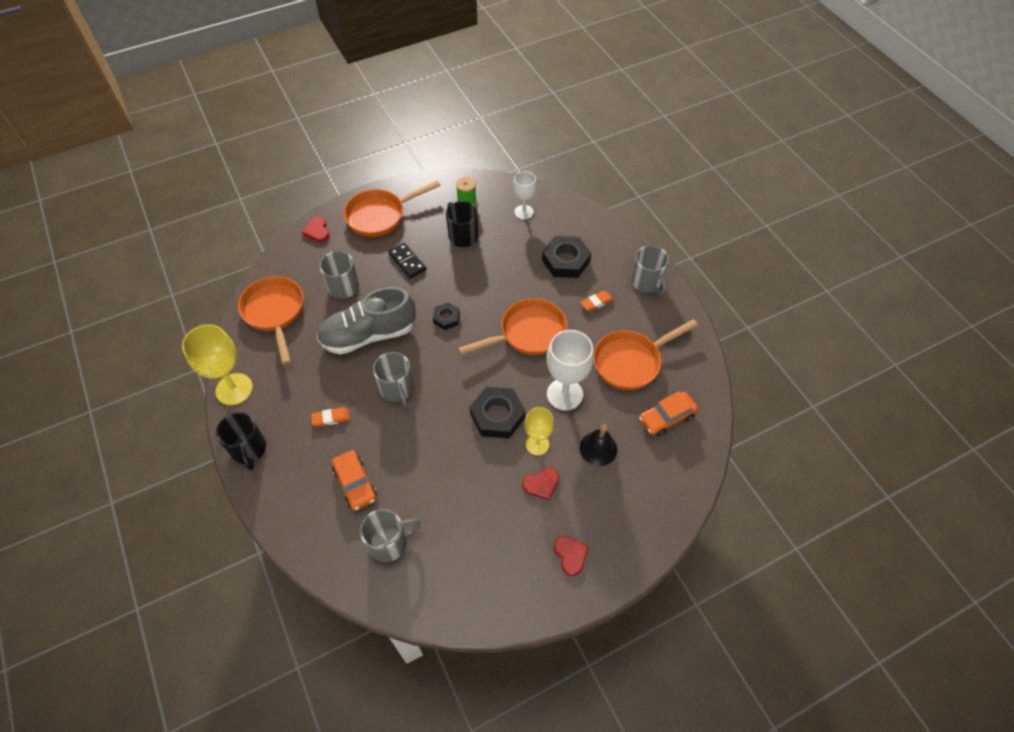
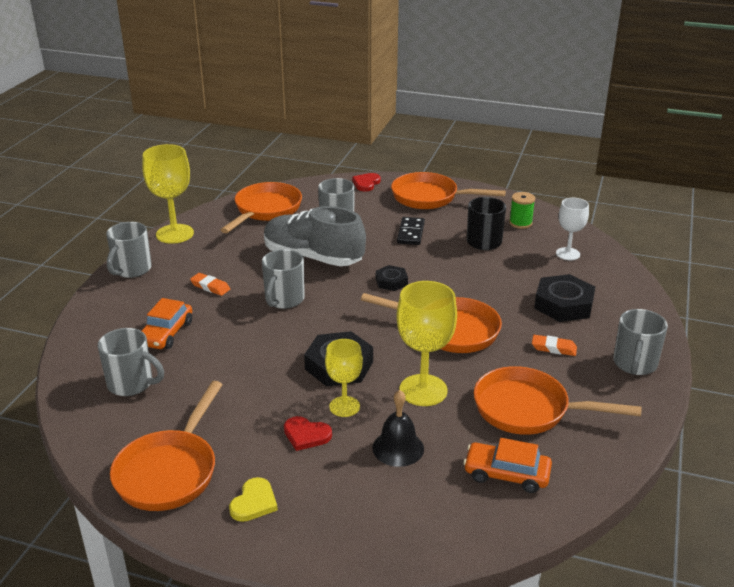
camera: 45 degrees right, 25 degrees down
black mug [216,412,266,471] -> grey mug [106,222,152,278]
white goblet [546,330,594,411] -> yellow goblet [396,281,457,406]
red heart [553,536,589,576] -> yellow heart [229,477,278,522]
none -> orange pan [110,381,223,511]

